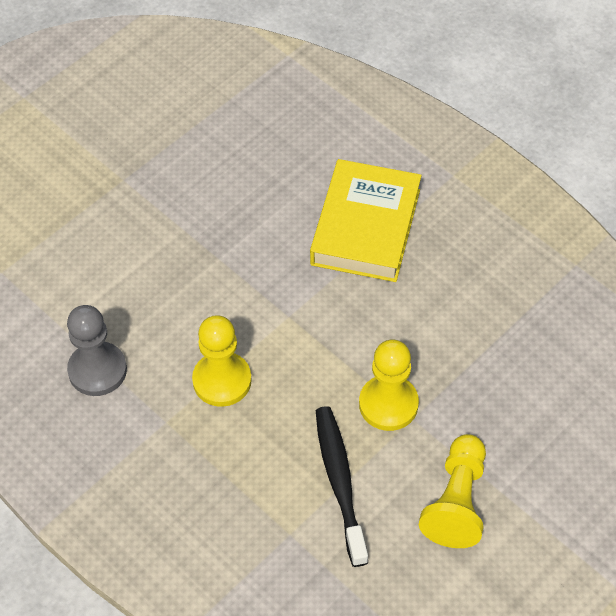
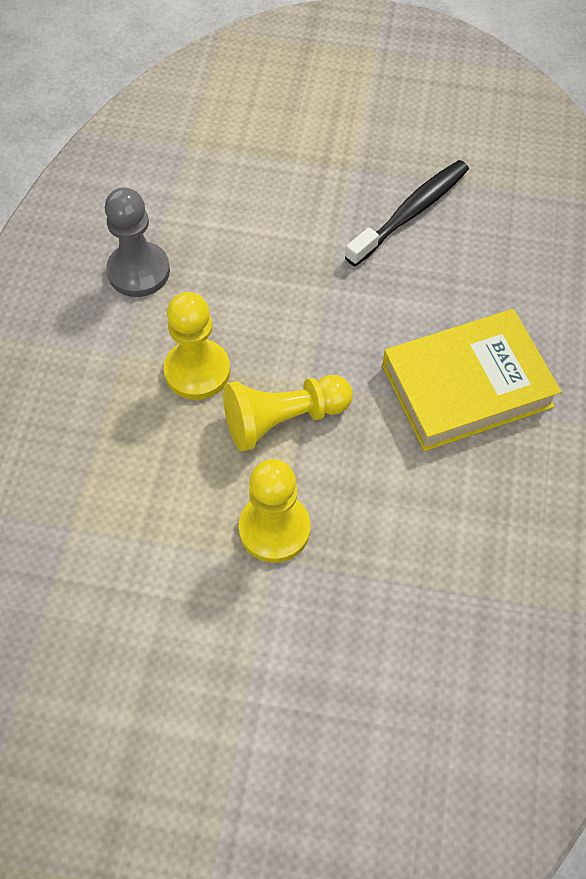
camera: 55 degrees right, 5 degrees up
black toothbrush [316,406,368,567] -> black toothbrush moved to [345,160,469,267]
yellow pawn [419,434,486,548] -> yellow pawn moved to [223,375,353,452]

